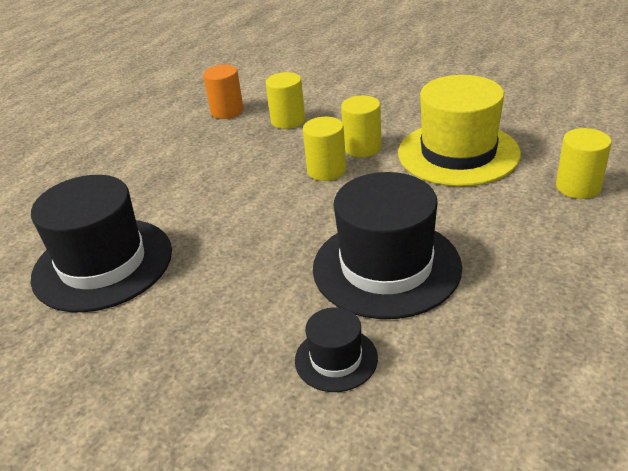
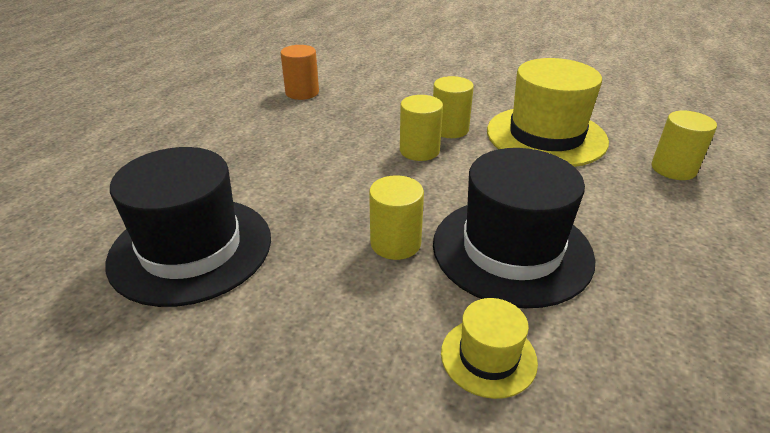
camera: 10 degrees left, 0 degrees up
yellow cylinder [265,72,305,129] -> yellow cylinder moved to [369,175,424,260]
black hat [295,307,378,392] -> yellow hat [441,298,538,399]

